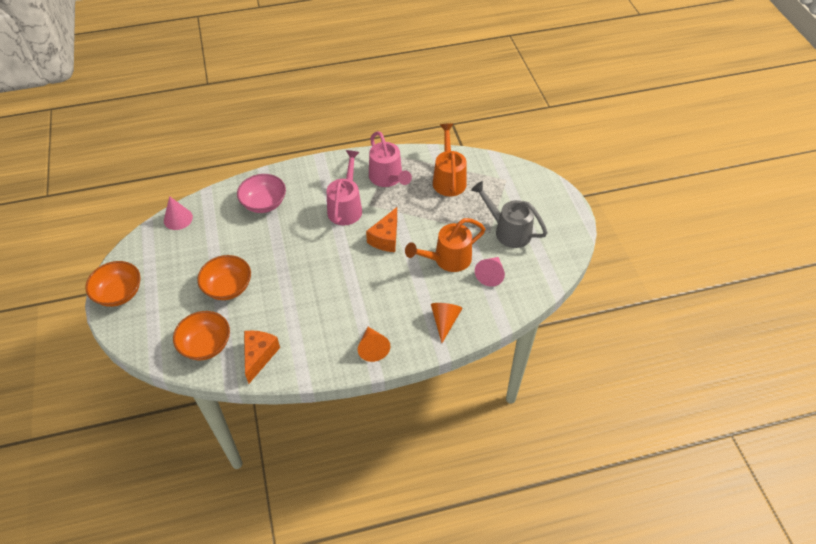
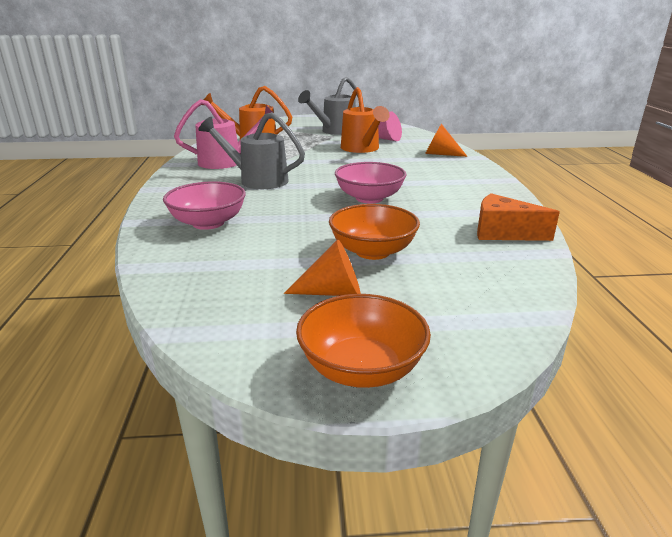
camera: 80 degrees left, 25 degrees down
pink cone [164,196,193,230] -> none
orange bowl [173,311,230,360] -> none
pink watering can [327,150,362,225] -> grey watering can [199,112,305,189]
orange cone [358,327,391,362] -> orange cone moved to [284,239,361,296]
orange cheese [366,207,397,252] -> none
none -> pink bowl [335,162,407,204]

